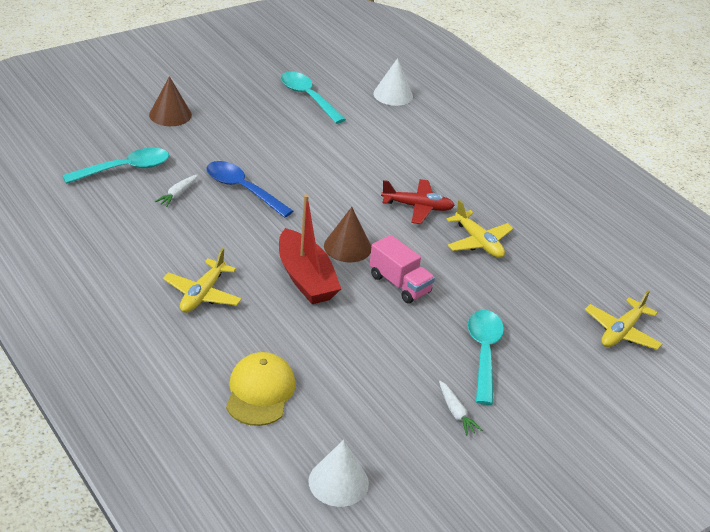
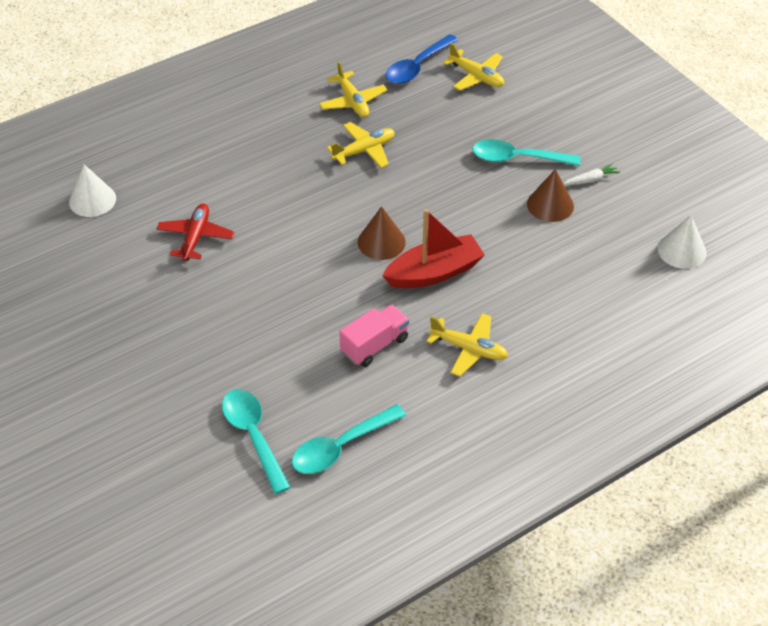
camera: 85 degrees left, 10 degrees up
brown cone [149,76,192,126] -> brown cone moved to [527,169,574,222]
white carrot [155,174,198,207] -> none
blue spoon [206,161,293,218] -> blue spoon moved to [385,34,458,84]
yellow cap [226,352,295,426] -> none
turquoise spoon [281,71,346,124] -> turquoise spoon moved to [292,404,406,474]
pink truck [369,235,435,303] -> pink truck moved to [339,305,409,367]
red plane [381,179,455,224] -> red plane moved to [157,203,235,261]
none -> yellow plane [319,61,387,117]

